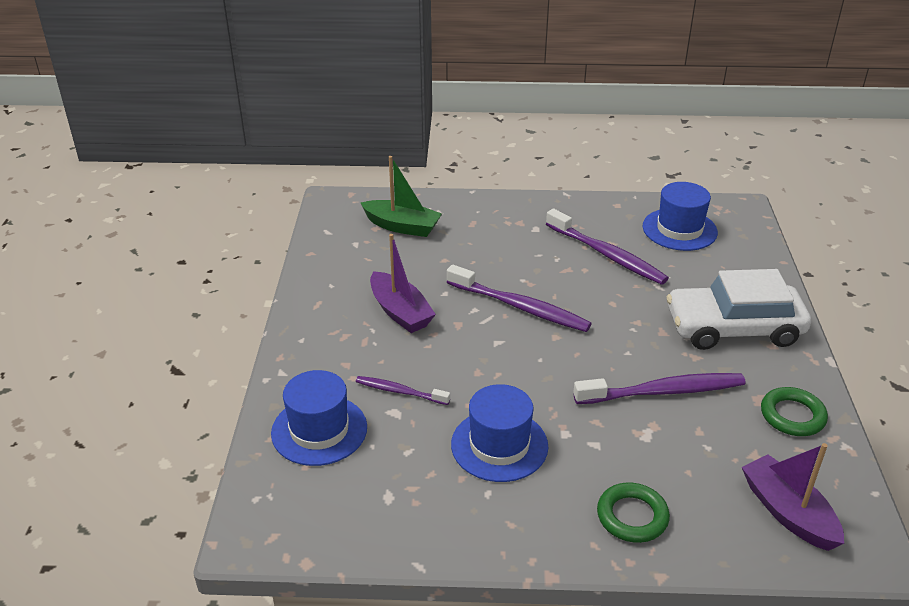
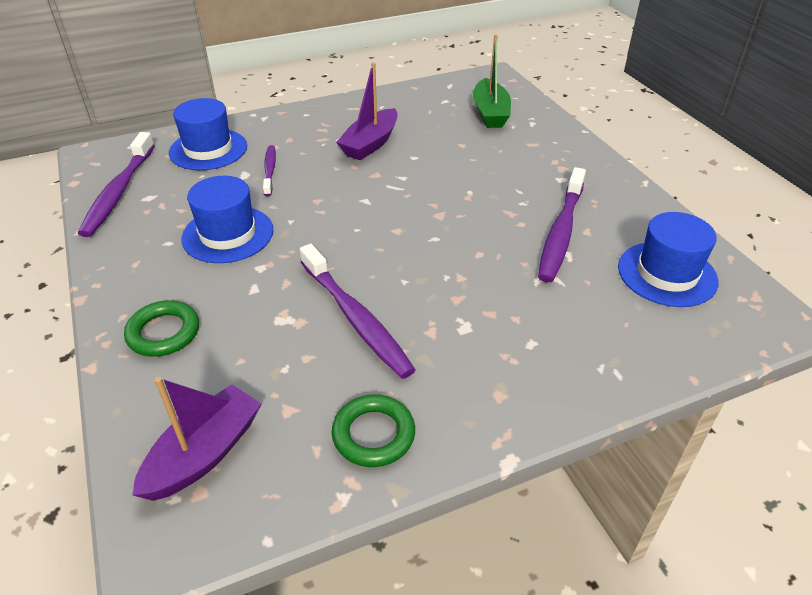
camera: 65 degrees right, 5 degrees up
purple toothbrush [447,265,592,332] -> purple toothbrush moved to [78,132,155,237]
white car [667,269,811,350] -> none

